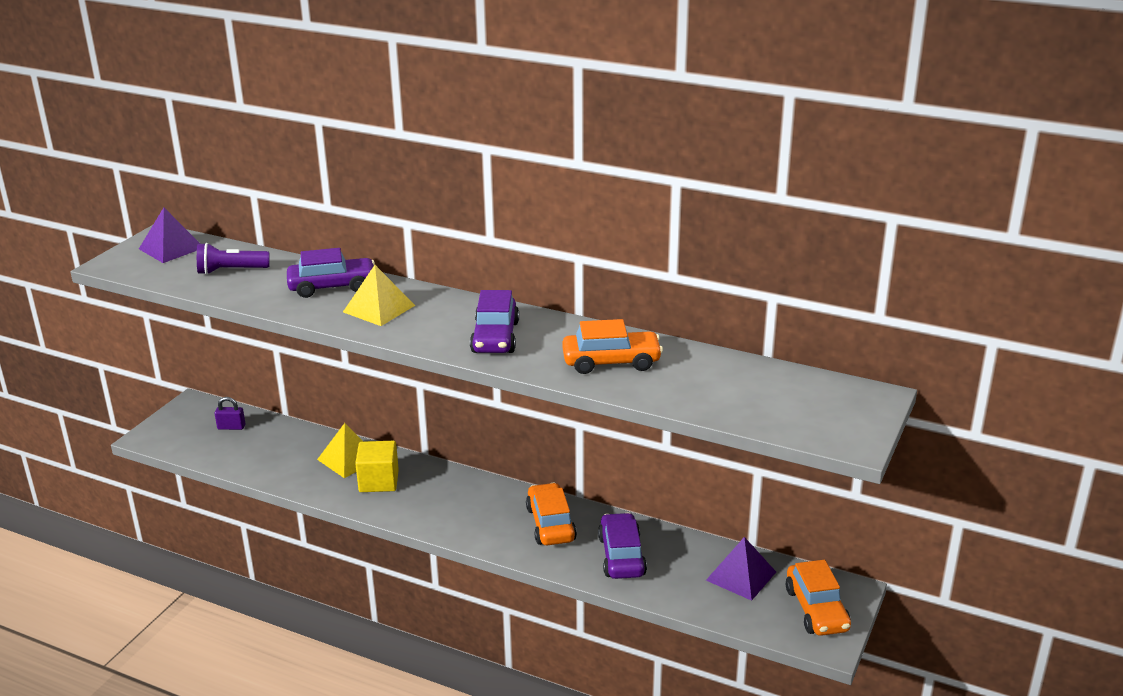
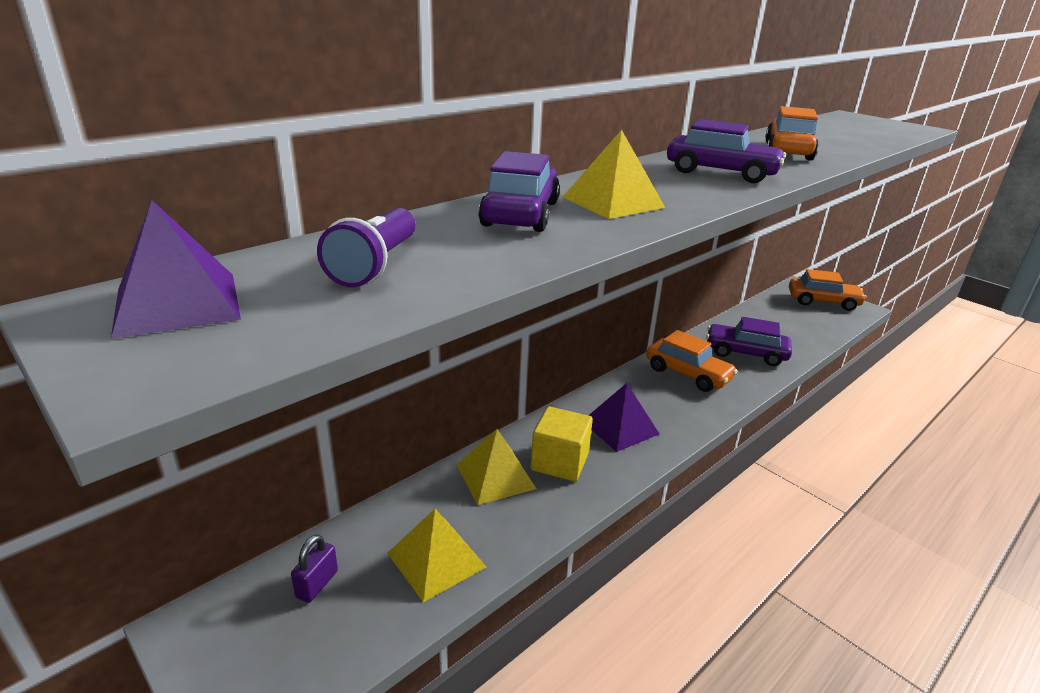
camera: 70 degrees left, 0 degrees up
orange car [526,483,577,545] -> orange car turned 150 degrees counterclockwise [647,330,738,392]
purple pyramid [706,537,776,601] -> purple pyramid moved to [588,383,659,452]
none -> yellow pyramid [387,509,486,602]

